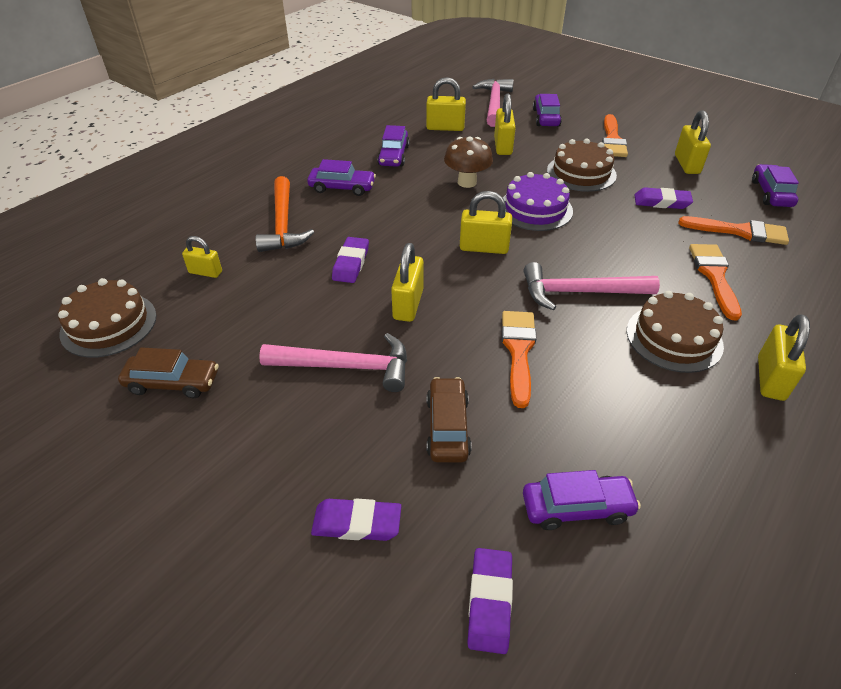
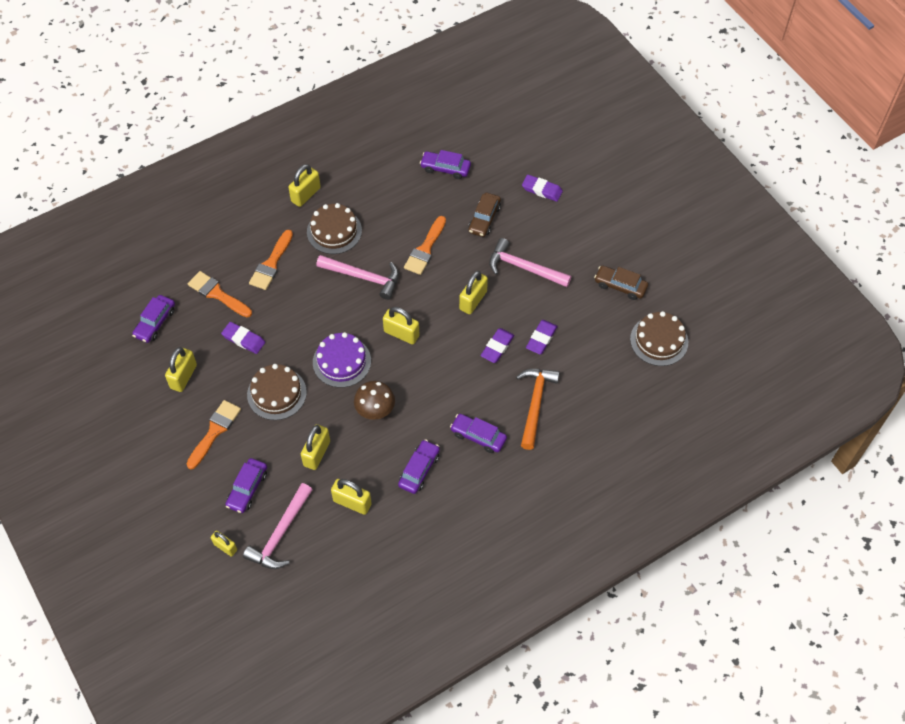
camera: 160 degrees left, 15 degrees up
yellow padlock [182,236,222,278] -> yellow padlock moved to [211,531,237,557]
purple eraser [467,548,513,654] -> purple eraser moved to [526,320,558,355]

